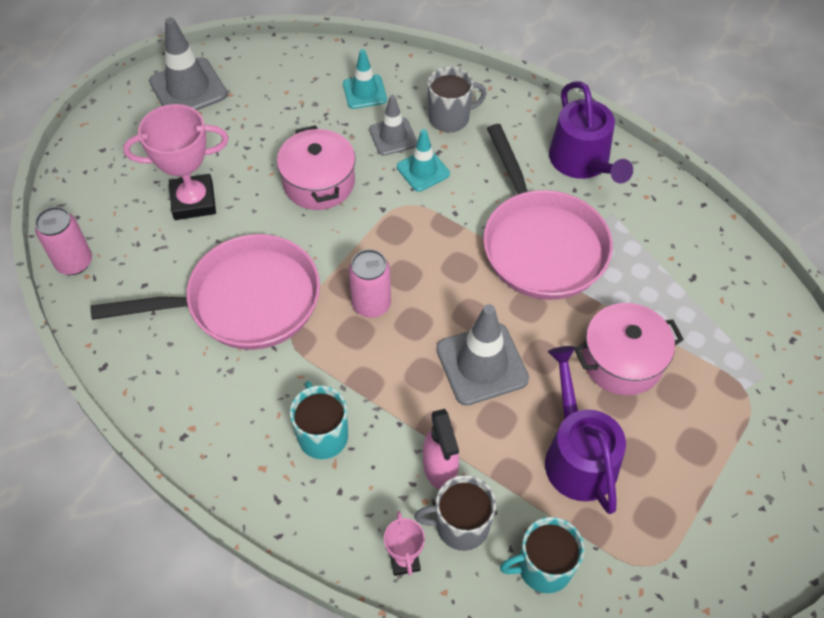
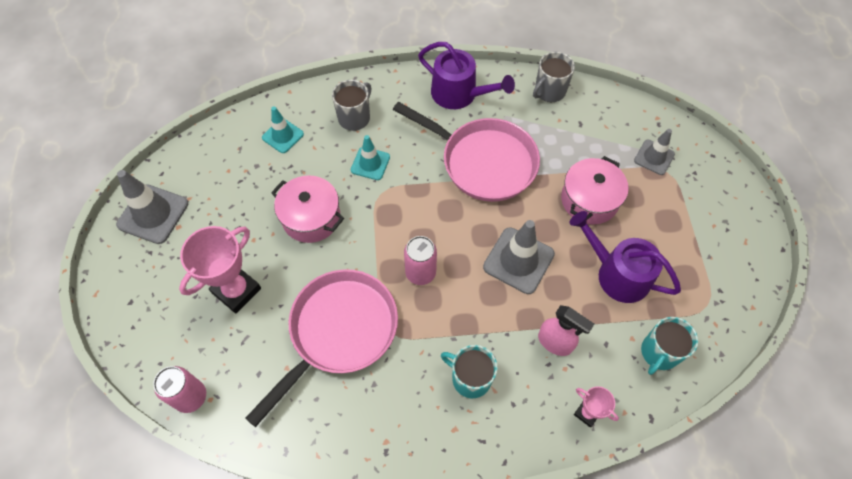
camera: 40 degrees left, 5 degrees up
grey traffic cone [369,95,417,156] -> grey traffic cone moved to [634,129,675,175]
grey mug [414,475,496,551] -> grey mug moved to [533,52,575,102]

